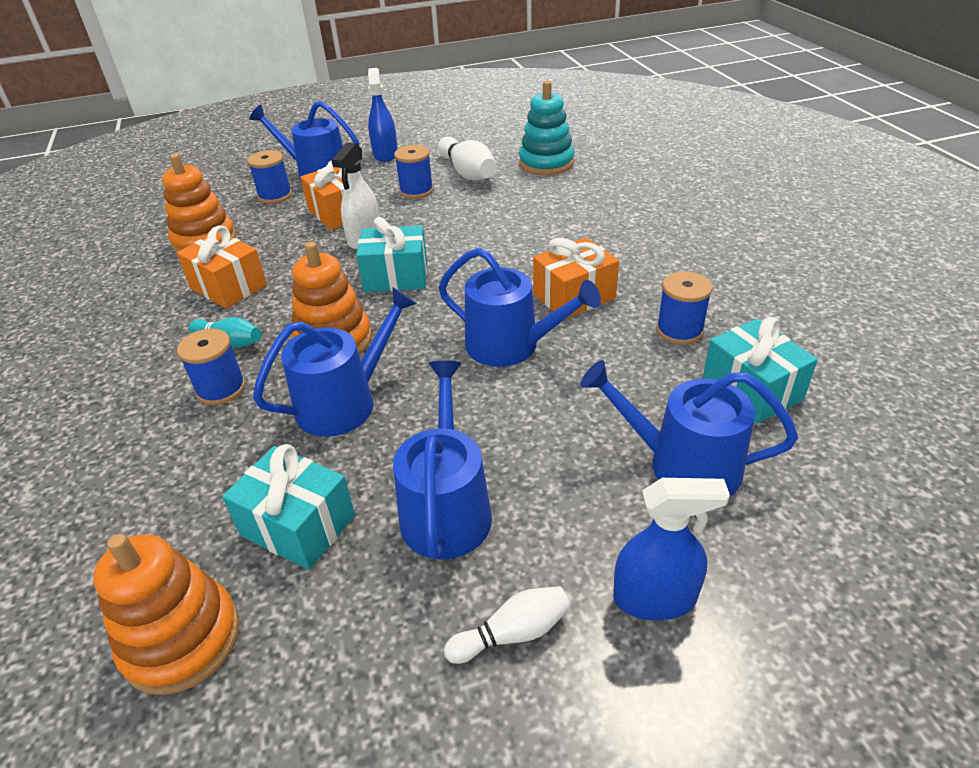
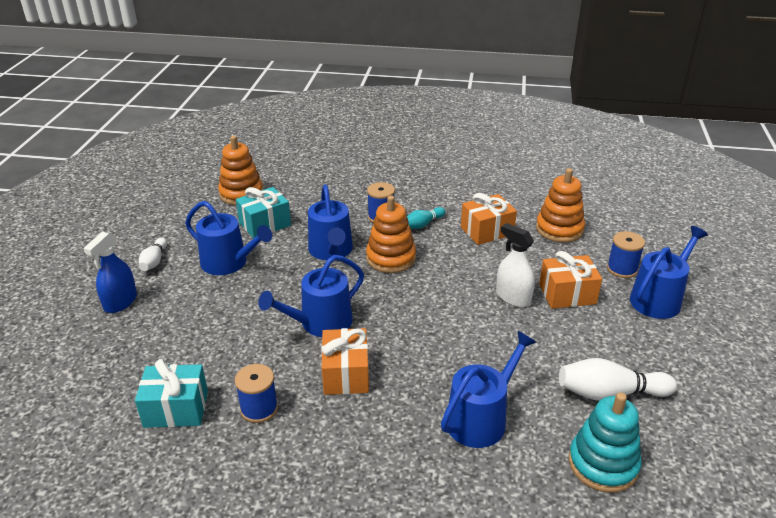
camera: 115 degrees right, 5 degrees down
turquoise gift [356,217,427,292] -> none
blue spray bottle [368,68,398,162] -> none
blue spool [394,145,433,199] -> none
blue watering can [580,360,798,497] -> blue watering can moved to [441,331,537,448]

